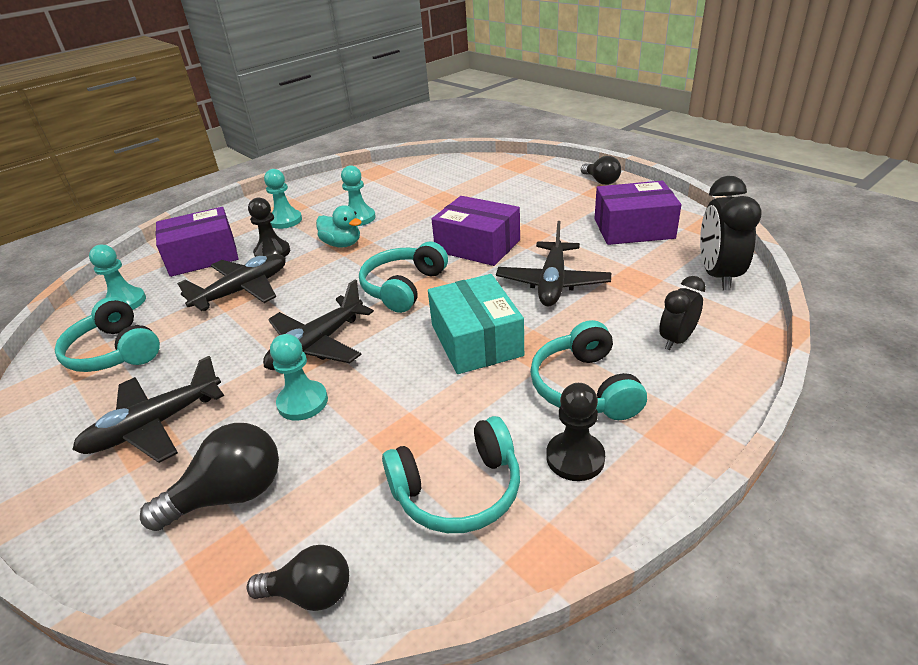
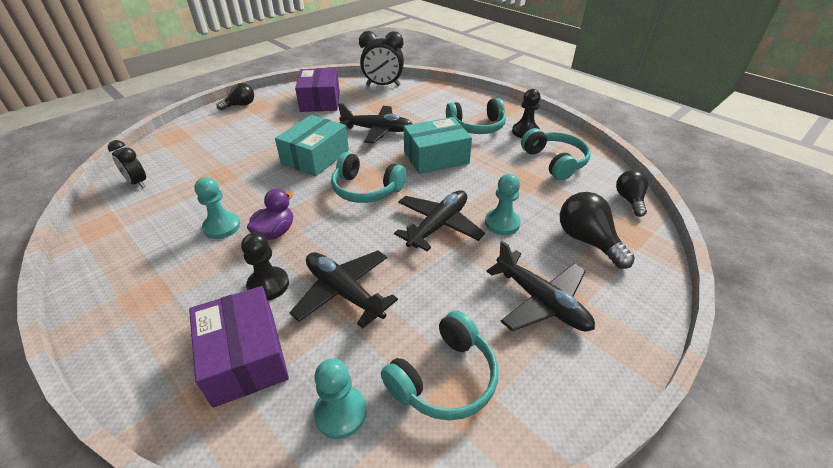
camera: 95 degrees left, 5 degrees up
black plane [263,280,374,370] -> black plane turned 90 degrees counterclockwise [394,190,485,251]
turquoise pawn [264,169,302,229] -> none
turquoise duck [316,205,362,248] -> purple duck [247,189,294,240]
purple box [432,196,520,266] -> turquoise box [275,115,349,177]
black clock [659,276,706,350] -> black clock moved to [108,140,146,188]

